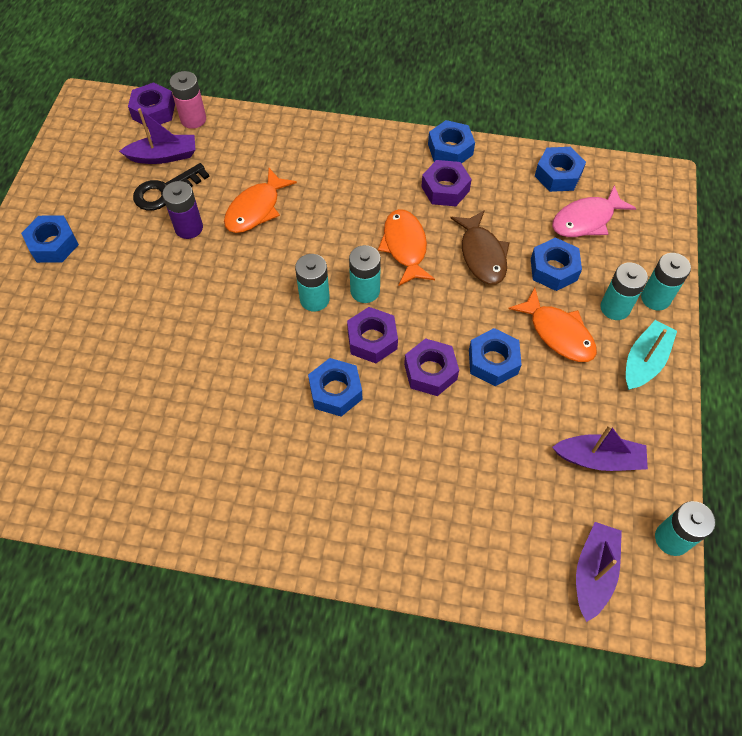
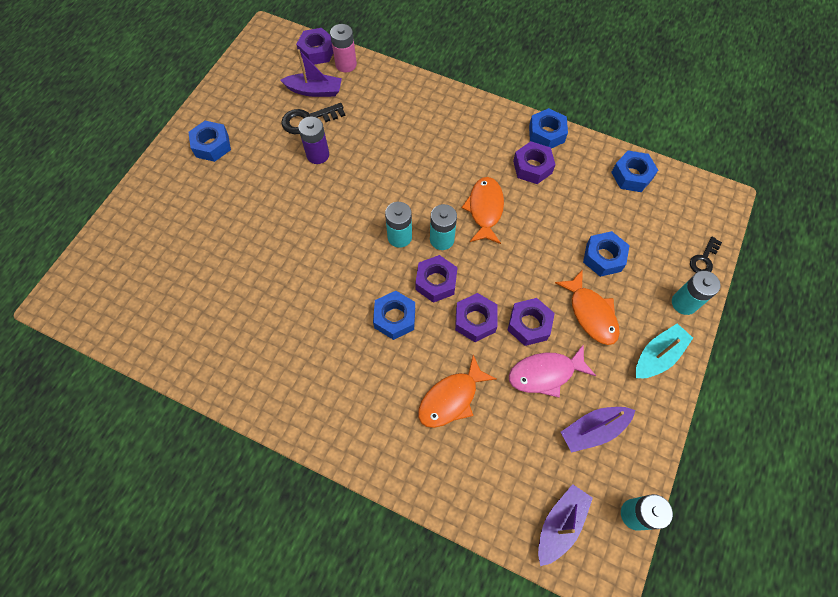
camera: 15 degrees right, 5 degrees up
orange fish [224,168,297,233] -> orange fish moved to [418,355,497,428]
brown fish [450,210,510,285] -> none
blue nut [469,328,522,386] -> purple nut [508,298,555,346]
pink fish [552,185,636,237] -> pink fish moved to [509,344,596,398]
purple boat [552,425,648,471] -> purple boat turned 135 degrees clockwise [561,407,635,453]
turquoise battery [600,263,648,320] -> none
none -> black key [690,237,722,273]

